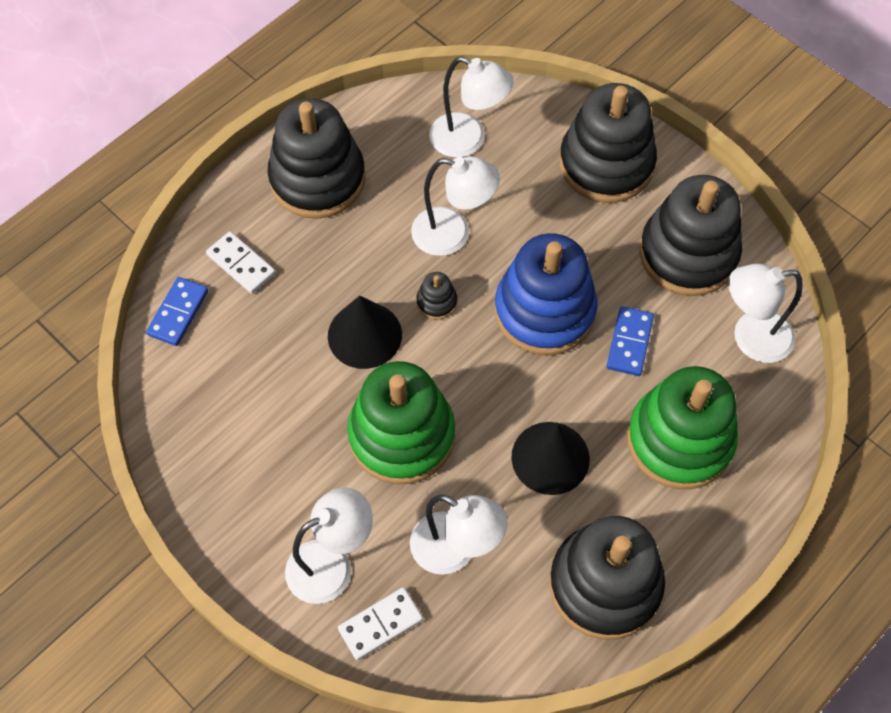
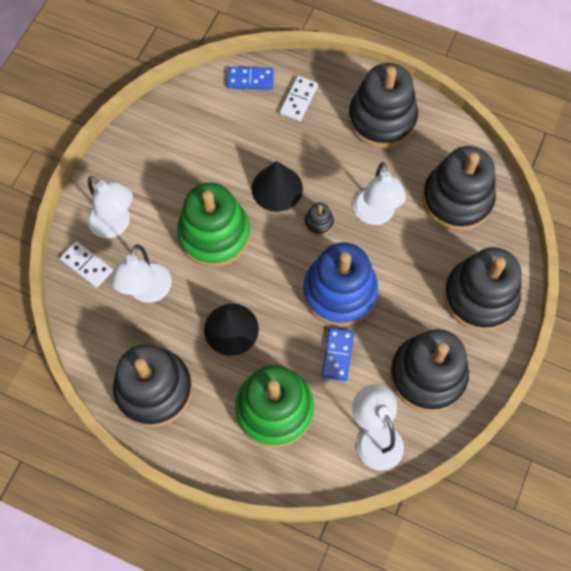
camera: 70 degrees right, 5 degrees up
white lamp [429,57,514,158] -> black stacking toy [422,146,496,231]
blue domino [607,306,654,376] -> blue domino turned 75 degrees counterclockwise [321,327,354,381]

